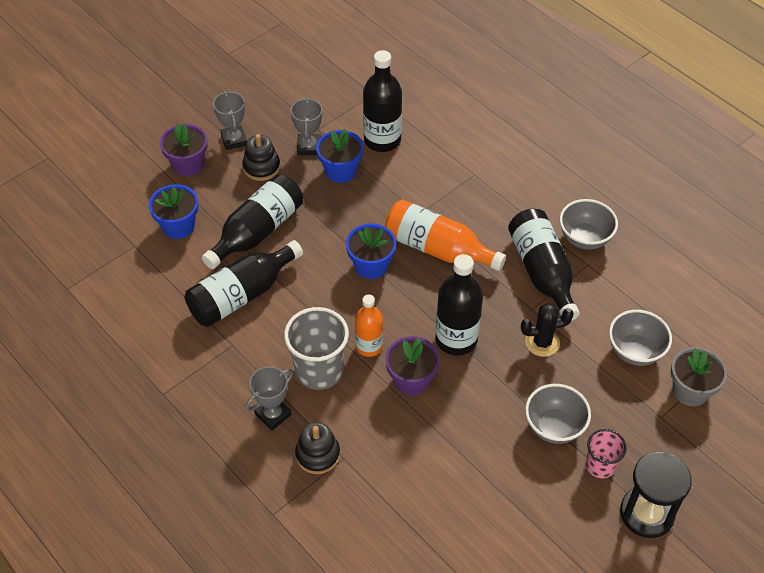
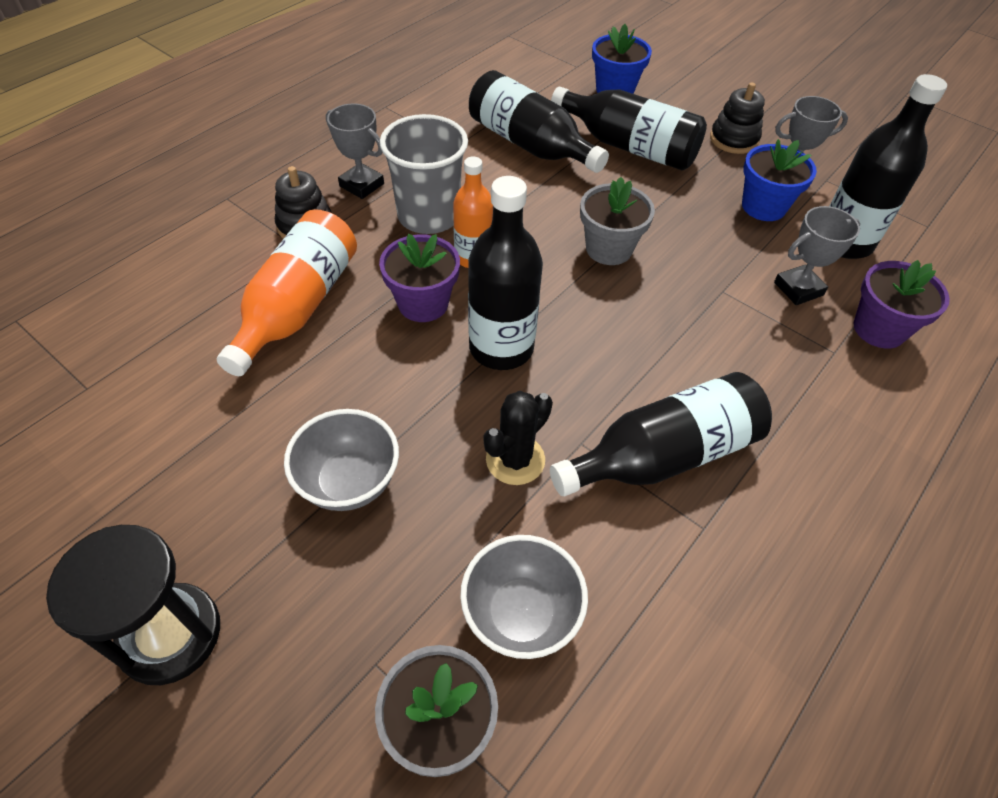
camera: 80 degrees right, 0 degrees up
purple flower pot [160,124,208,177] -> purple flower pot moved to [853,260,950,349]
grey trophy [213,91,247,150] -> grey trophy moved to [774,206,860,305]
blue flower pot [346,223,396,279] -> grey flower pot [580,177,655,265]
orange bottle [385,199,506,271] -> orange bottle moved to [217,209,357,376]
black cactus [521,303,574,357] -> black cactus turned 60 degrees clockwise [484,391,553,485]
grey bowl [560,199,618,250] -> none
pink cup [586,429,627,478] -> none

